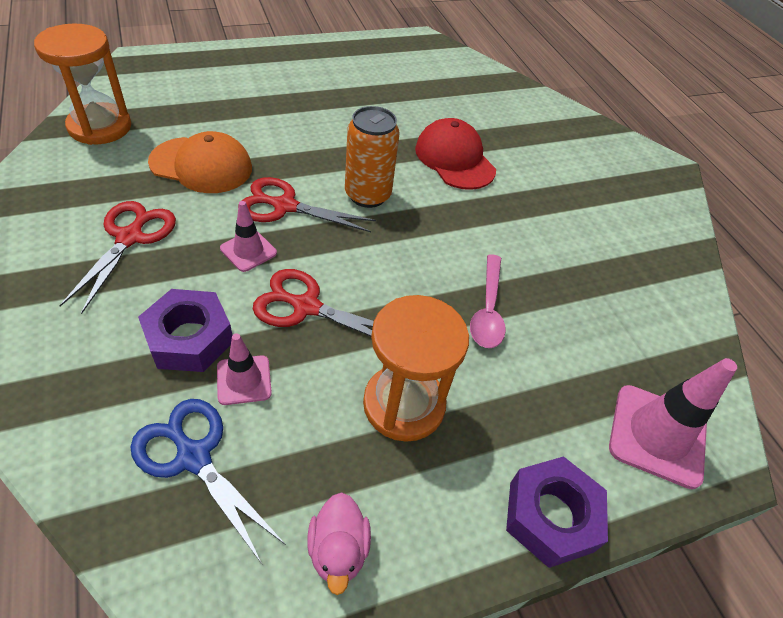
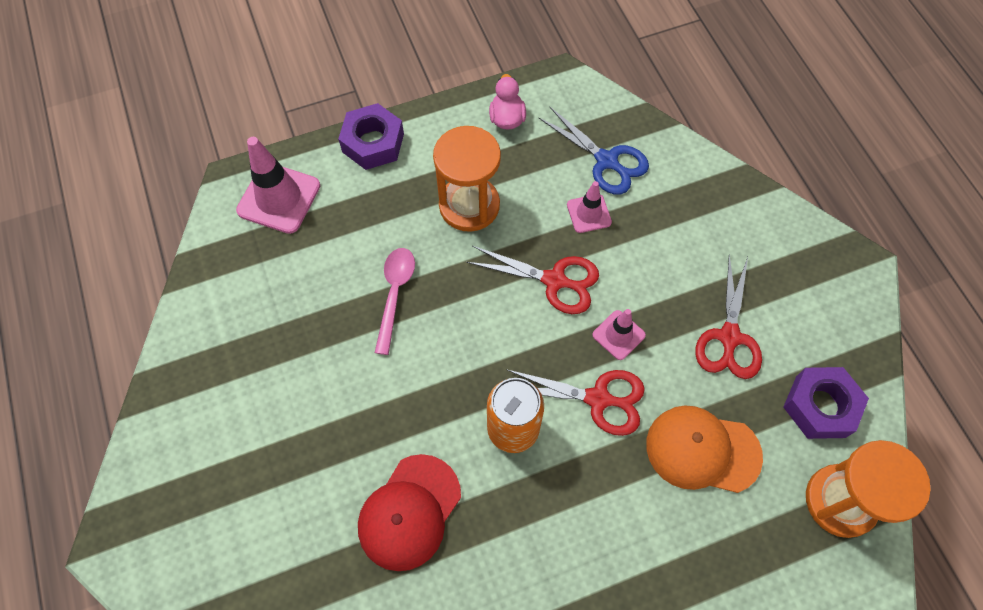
camera: 175 degrees left, 15 degrees up
purple nut [138,289,232,372] -> purple nut moved to [783,367,869,439]
red cap [415,118,496,190] -> red cap turned 60 degrees clockwise [358,454,461,571]

